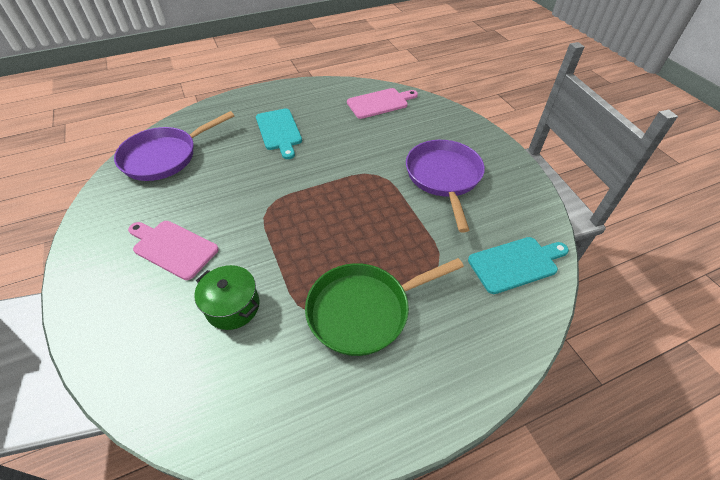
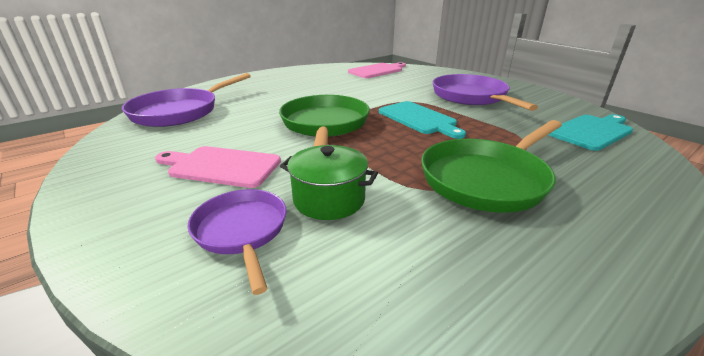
camera: 15 degrees left, 20 degrees down
turquoise cutting board [256,108,302,159] -> turquoise cutting board moved to [379,101,466,139]
none -> purple pan [187,189,286,295]
none -> green pan [279,95,370,146]

